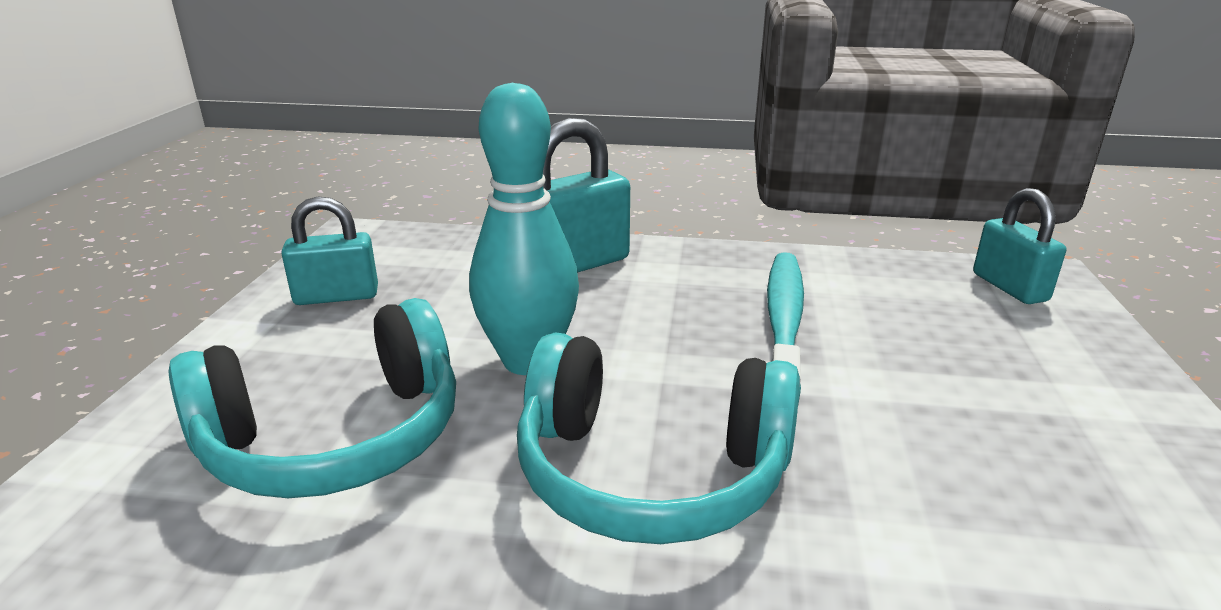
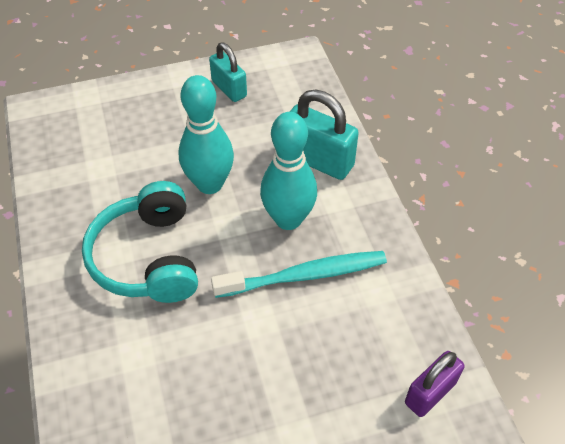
camera: 65 degrees right, 25 degrees up
turquoise headphones [169,298,456,498] -> none
turquoise padlock [973,188,1066,304] -> purple padlock [405,351,465,417]
none -> turquoise bowling pin [260,112,317,230]

